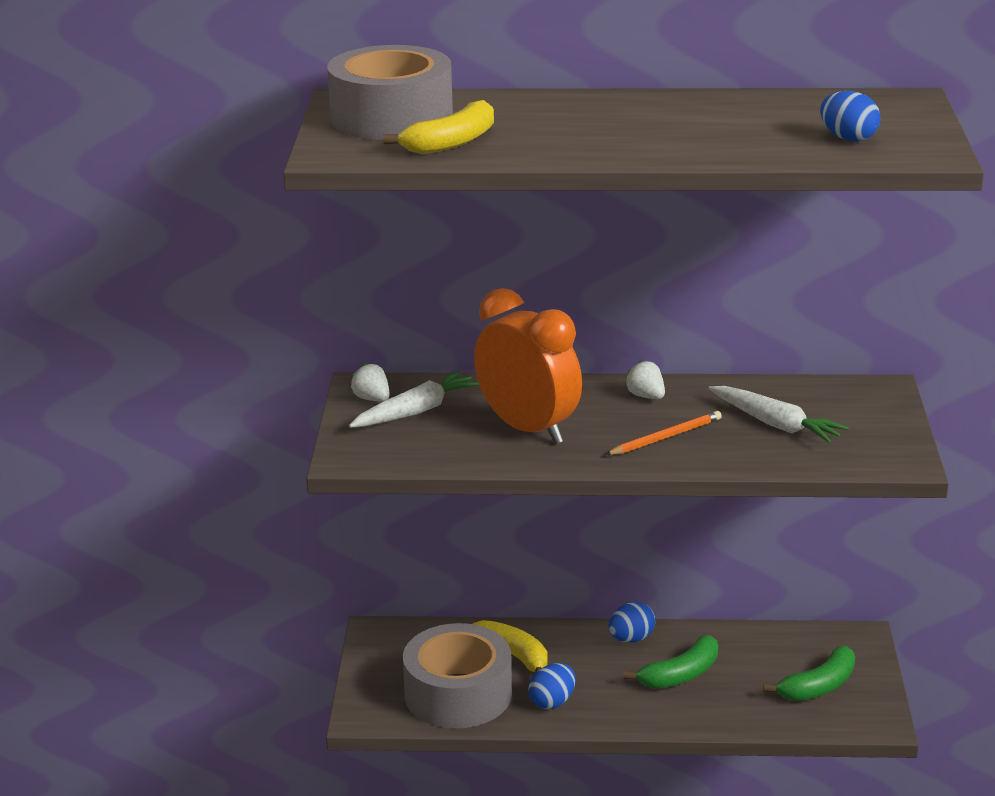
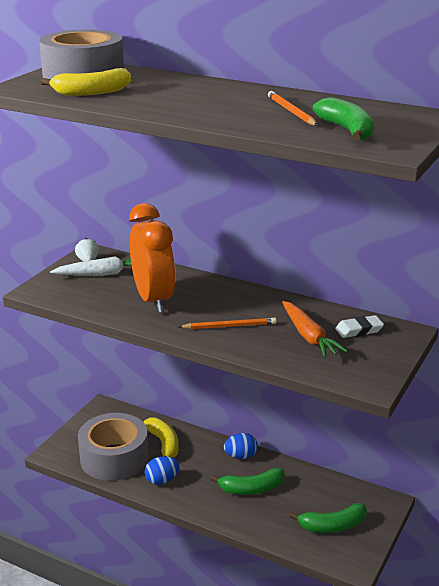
camera: 25 degrees right, 0 degrees up
white strawberry [625,360,665,399] -> none
white carrot [708,386,849,443] -> orange carrot [282,301,348,357]
blue egg [820,91,880,142] -> green banana [313,97,374,140]
none -> orange pencil [268,91,318,126]
none -> white eraser [335,315,384,338]

